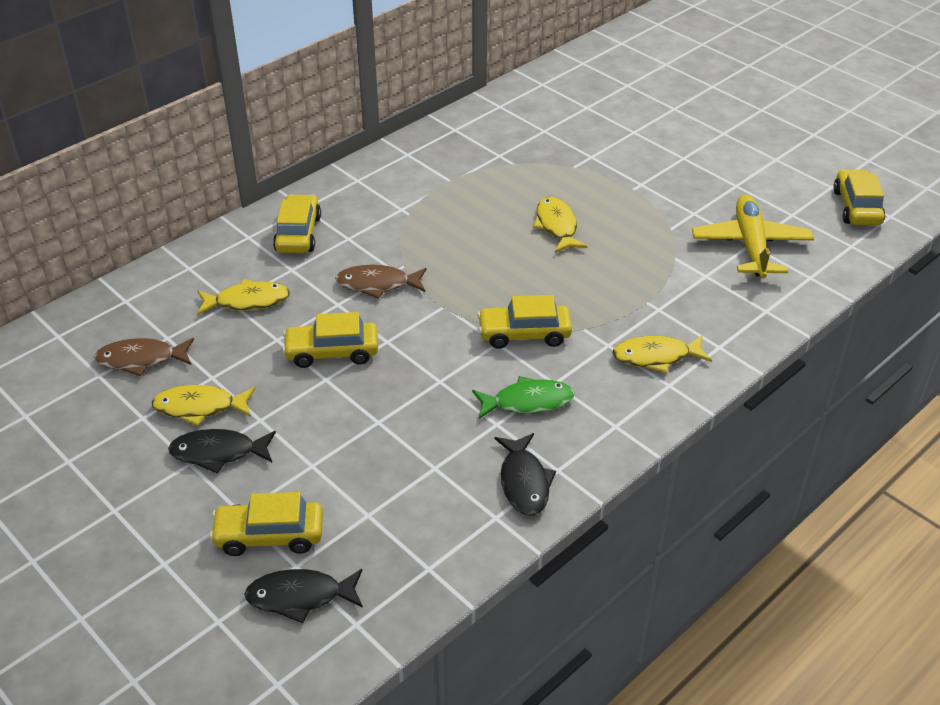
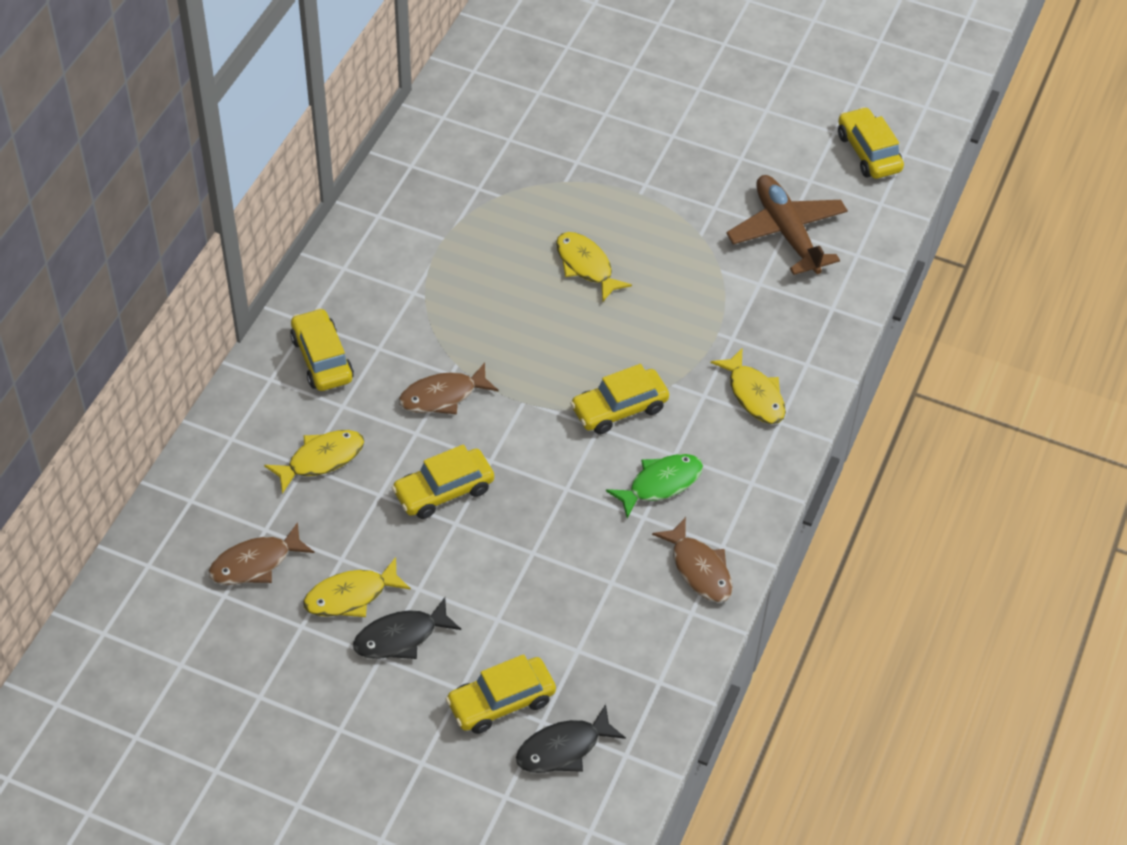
camera: 25 degrees left, 10 degrees up
black fish [494,433,556,516] -> brown fish [652,517,733,602]
yellow fish [613,335,712,373] -> yellow fish turned 90 degrees counterclockwise [711,349,786,424]
yellow plane [692,194,814,279] -> brown plane [726,175,848,275]

